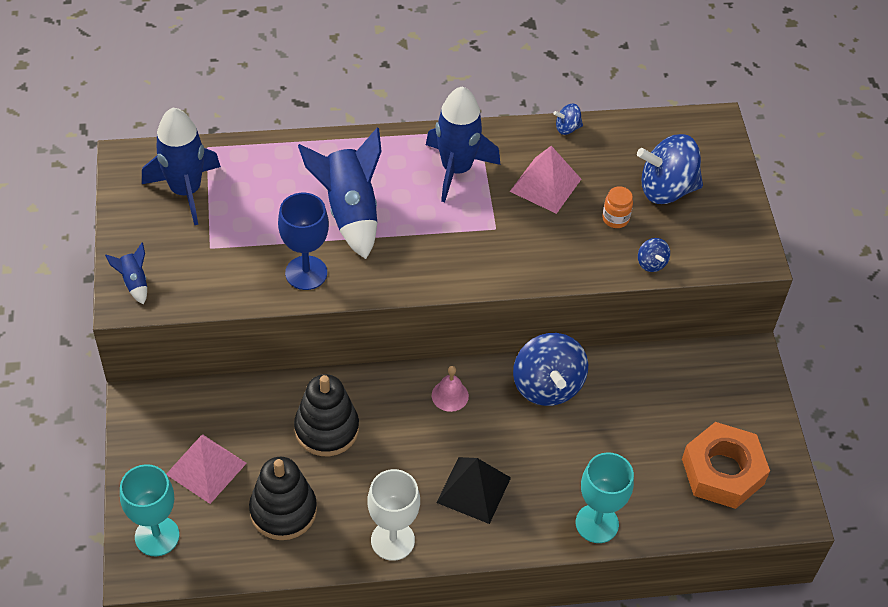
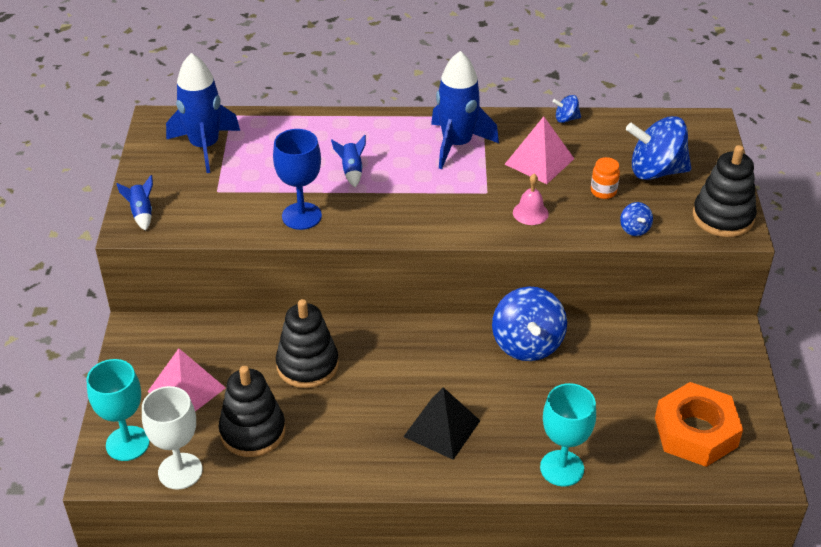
camera: 10 degrees right, 10 degrees down
blue rocket [298,128,382,259] -> blue rocket [331,135,366,187], size x0.46
white goblet [367,469,420,561] -> white goblet moved to [142,386,202,490]
pink bell [432,366,469,412] -> pink bell moved to [513,174,549,225]
none -> black stacking toy [693,145,757,237]

